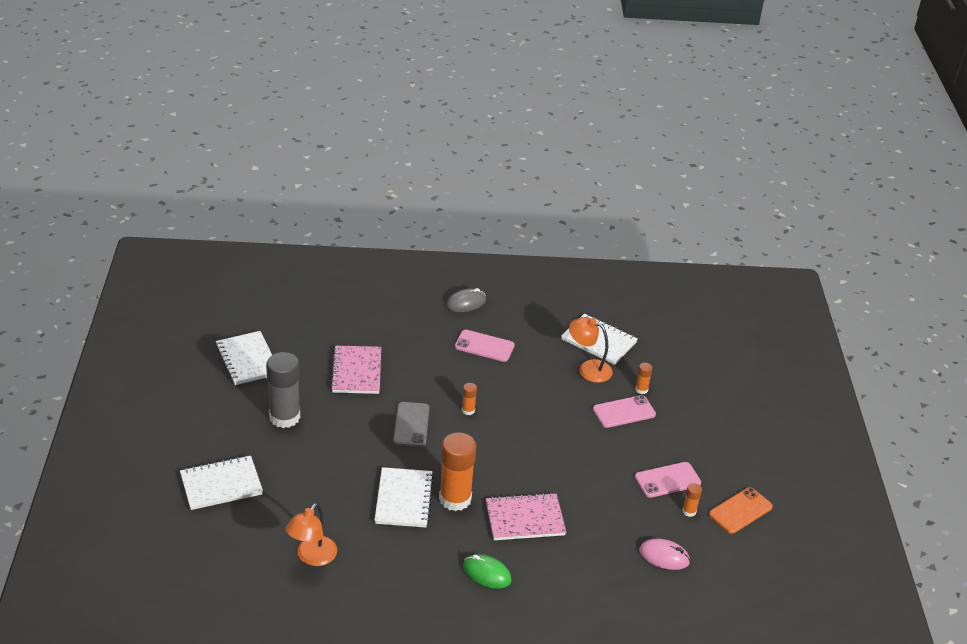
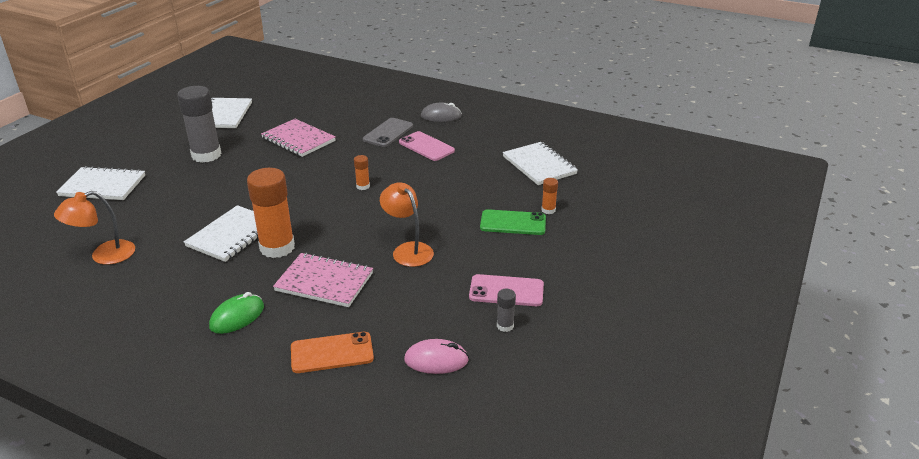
camera: 30 degrees right, 5 degrees down
pink notebook [330,345,381,394] -> pink notebook turned 75 degrees counterclockwise [261,119,336,157]
grey phone [393,402,430,447] -> grey phone moved to [363,118,413,147]
green mouse [463,554,512,589] -> green mouse turned 75 degrees clockwise [209,292,264,334]
orange lamp [569,317,613,383] -> orange lamp moved to [380,182,434,267]
pink phone [593,395,656,428] -> green phone [480,209,546,235]
pink mouse [639,539,690,570] -> pink mouse turned 45 degrees counterclockwise [404,339,469,374]
orange glue stick [682,483,702,517] -> grey glue stick [497,289,516,332]
orange phone [709,487,773,534] -> orange phone moved to [291,332,374,373]

